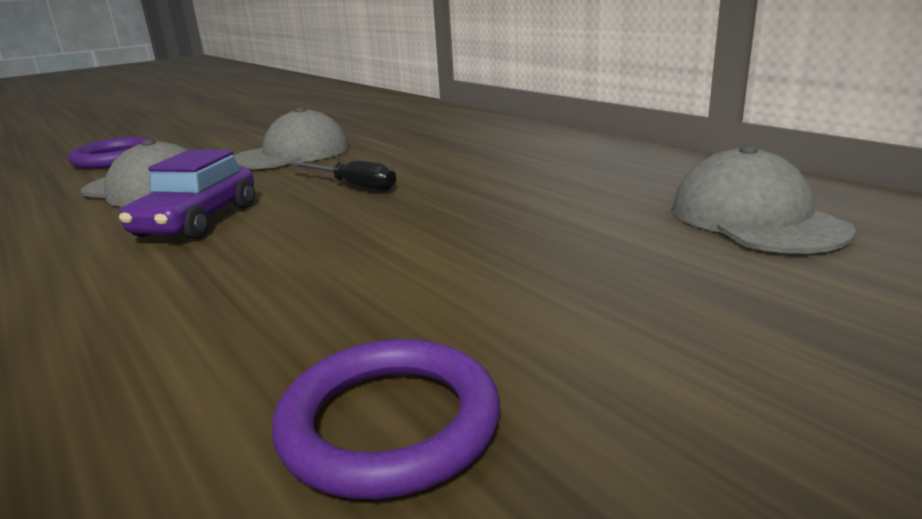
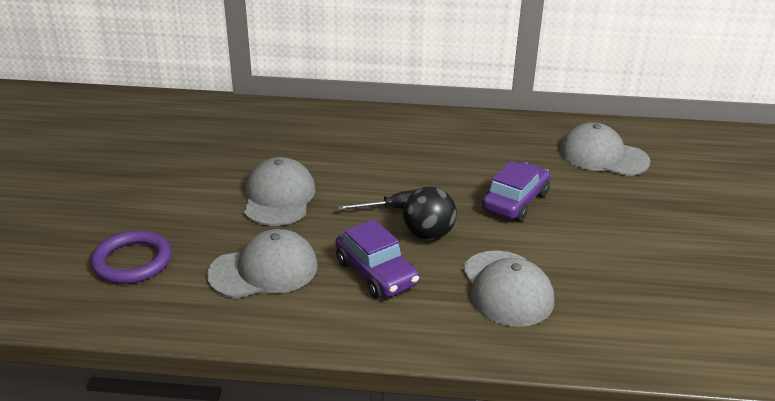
camera: 50 degrees left, 10 degrees up
purple ring [272,339,500,499] -> none
none -> black ball [403,187,457,240]
none -> grey cap [462,251,554,327]
none -> purple car [482,161,550,221]

